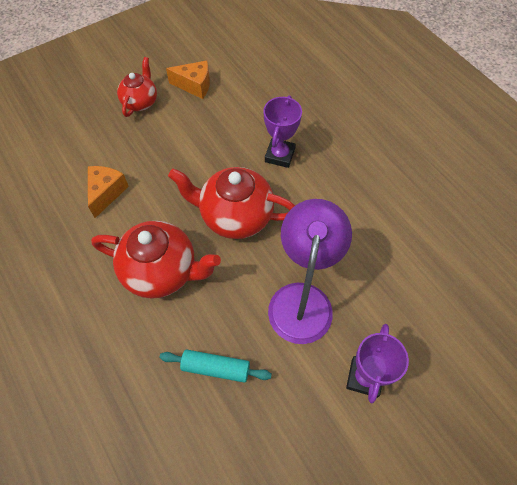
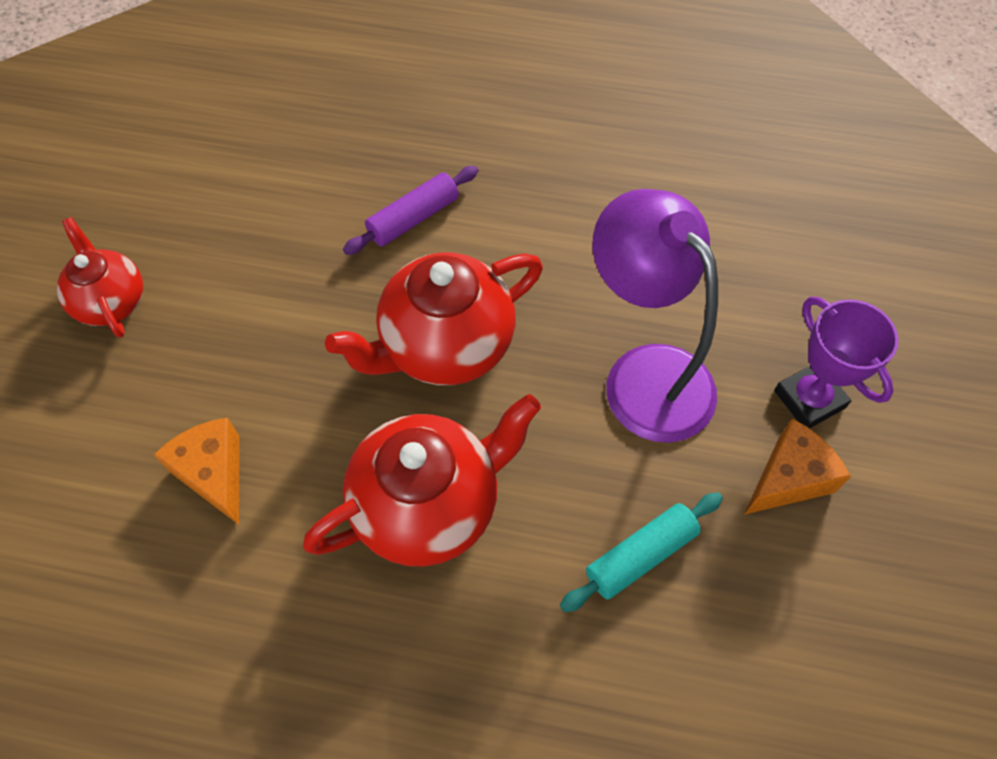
camera: 45 degrees left, 0 degrees up
orange cheese [166,61,210,99] -> orange cheese moved to [744,418,851,515]
purple trophy [263,95,302,168] -> purple rolling pin [343,166,478,255]

